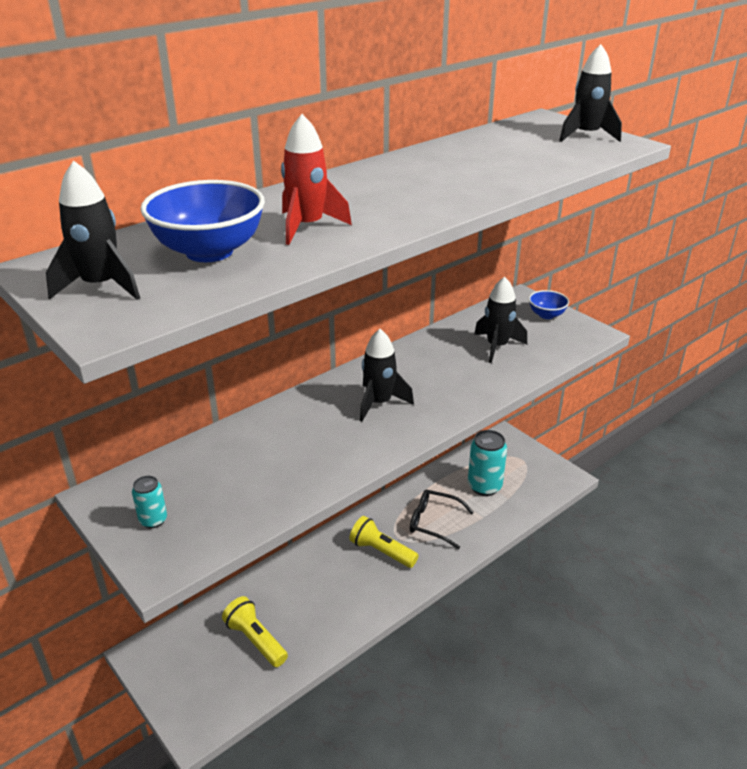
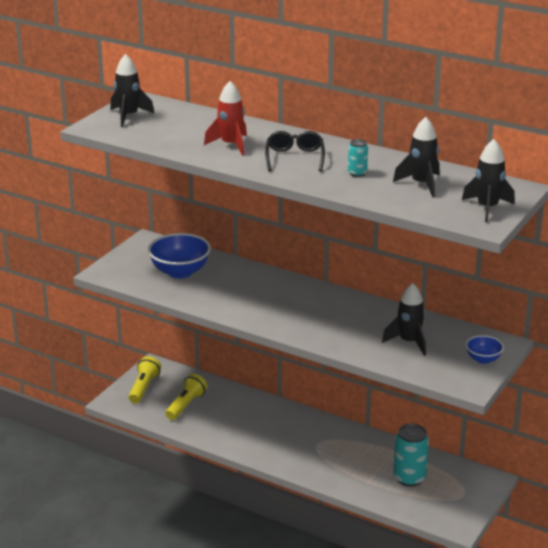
camera: 70 degrees right, 5 degrees down
turquoise can [132,476,167,528] -> turquoise can moved to [348,139,368,177]
blue bowl [140,180,265,262] -> blue bowl moved to [148,233,211,279]
yellow flashlight [349,516,418,568] -> yellow flashlight moved to [129,356,161,403]
black rocket [360,329,414,421] -> black rocket moved to [393,117,440,197]
black glasses [410,489,474,549] -> black glasses moved to [265,131,325,171]

